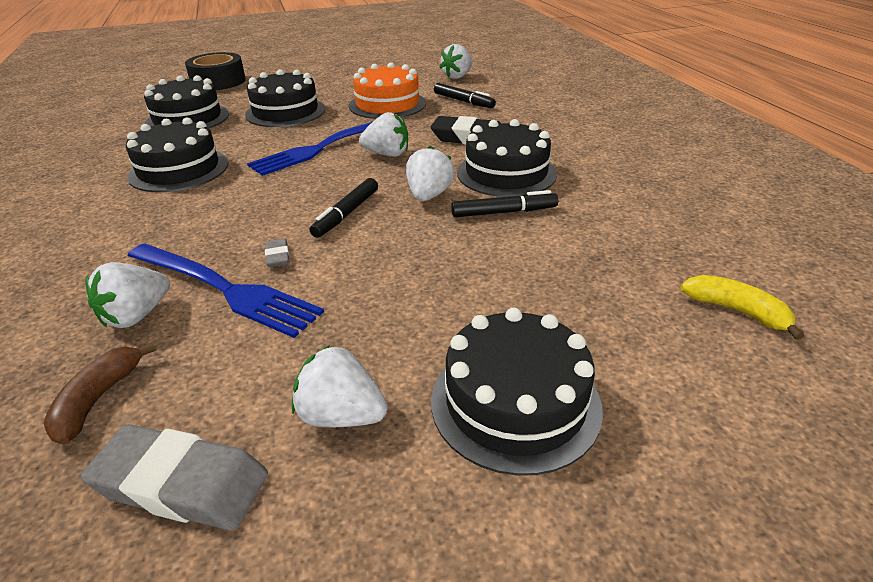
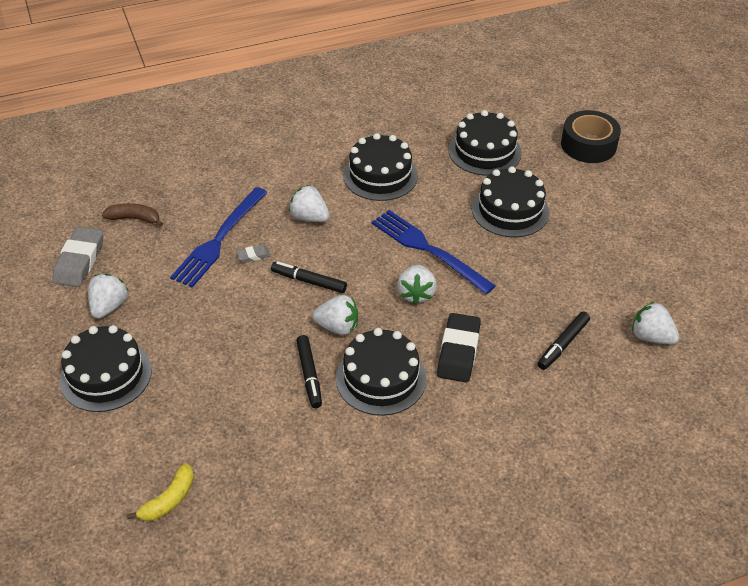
camera: 85 degrees right, 10 degrees up
white strawberry [85,262,170,328] -> white strawberry moved to [289,185,330,222]
orange cake [349,62,426,119] -> none

